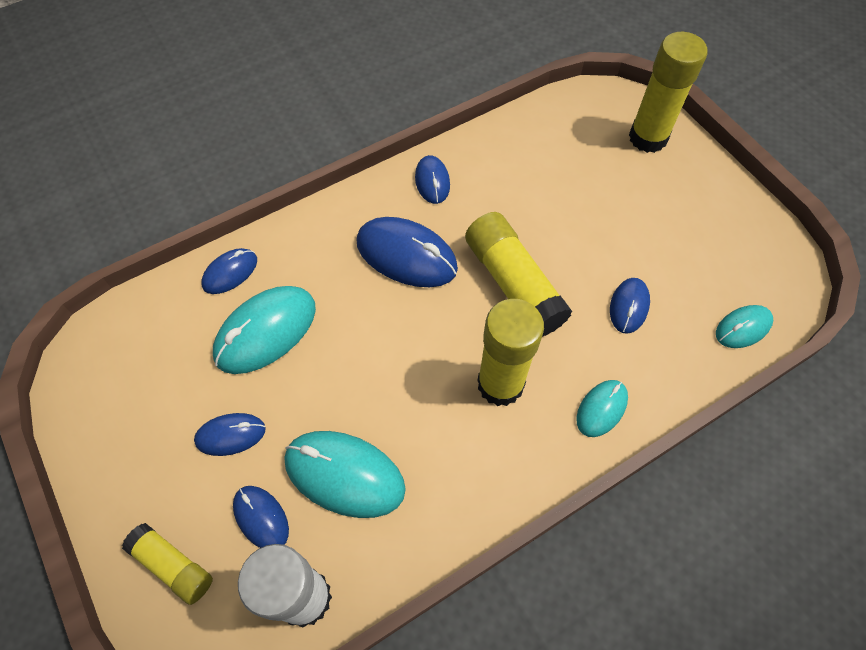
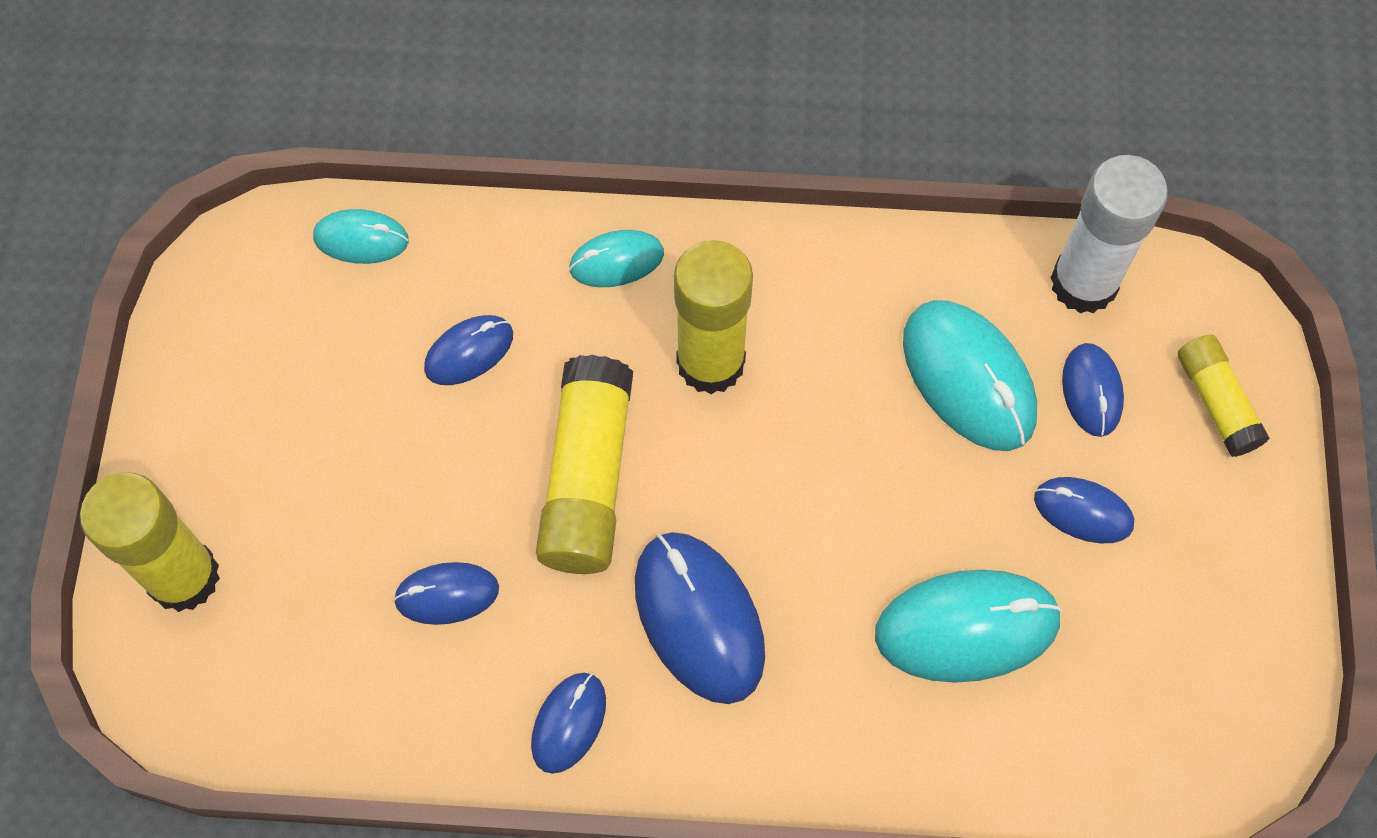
camera: 145 degrees left, 5 degrees up
blue mouse [201,248,257,294] -> blue mouse moved to [393,562,499,625]

